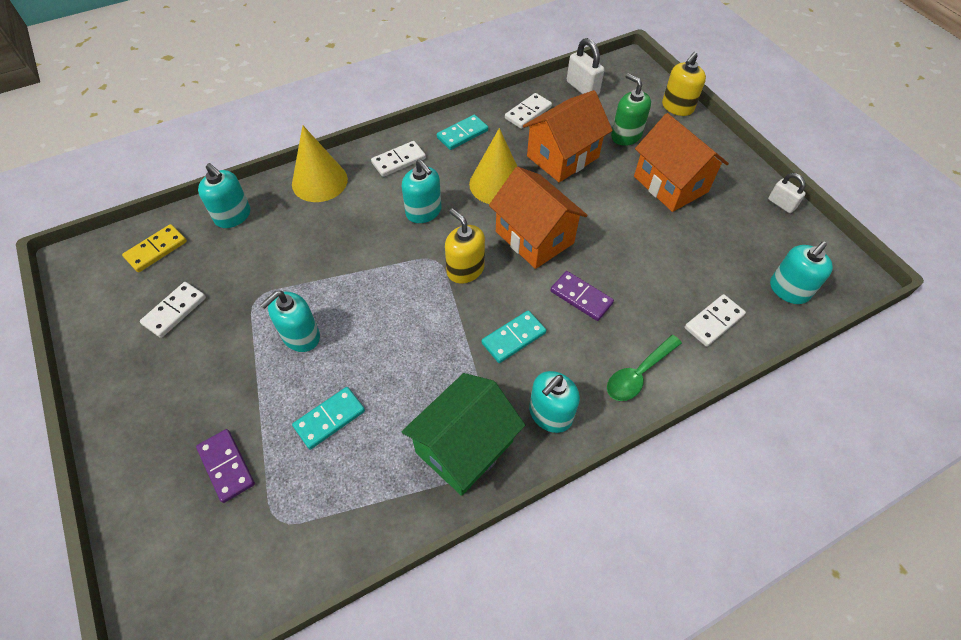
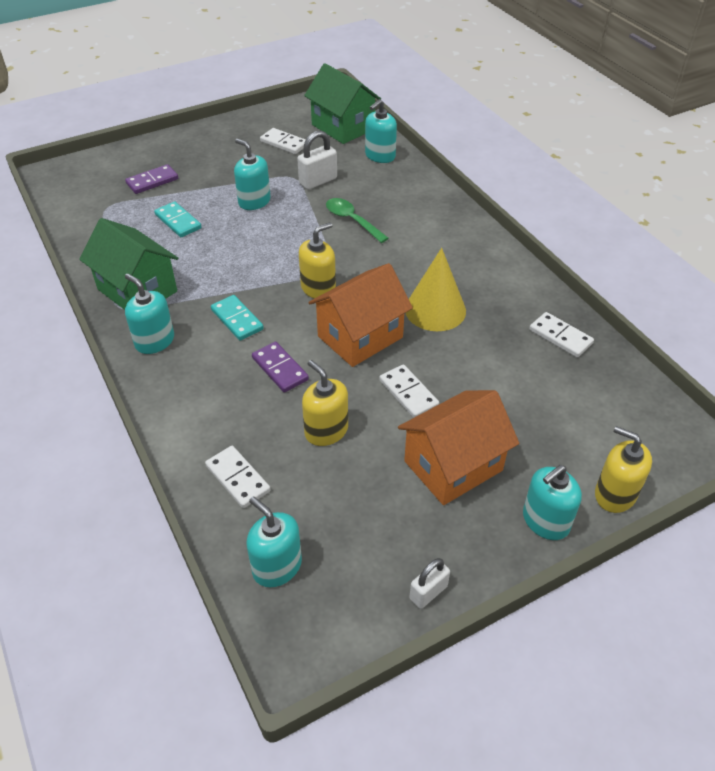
camera: 90 degrees right, 10 degrees down
yellow domino [122,224,187,272] -> green house [304,63,381,144]
yellow cone [292,126,348,202] -> none
white domino [371,141,426,177] -> white domino moved to [379,364,439,418]
turquoise soap dispenser [401,159,442,223] -> turquoise soap dispenser moved to [523,465,582,540]
turquoise domino [437,115,488,150] -> none
orange house [523,90,613,182] -> none
purple domino [550,271,614,321] -> purple domino turned 75 degrees counterclockwise [252,341,309,392]
white padlock [567,38,604,95] -> white padlock moved to [297,130,337,190]
green spoon [607,335,682,401] -> green spoon moved to [326,198,389,243]
green soap dispenser [611,73,651,146] -> none
none -> yellow soap dispenser [302,360,348,446]

